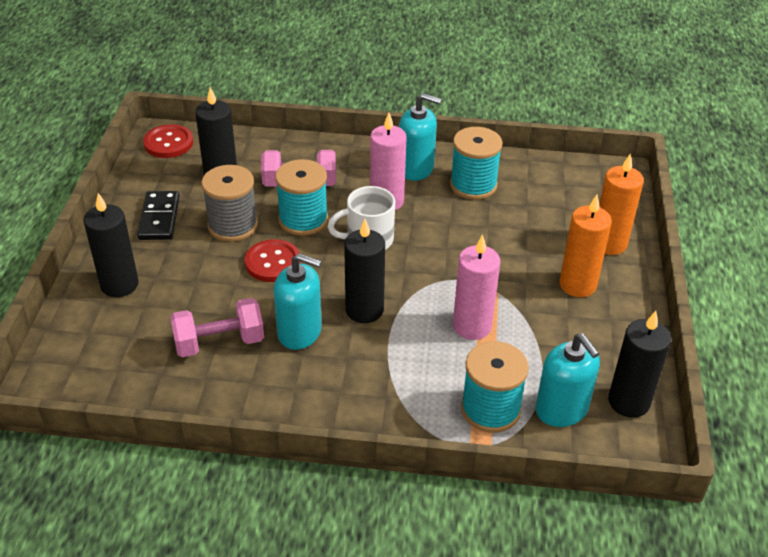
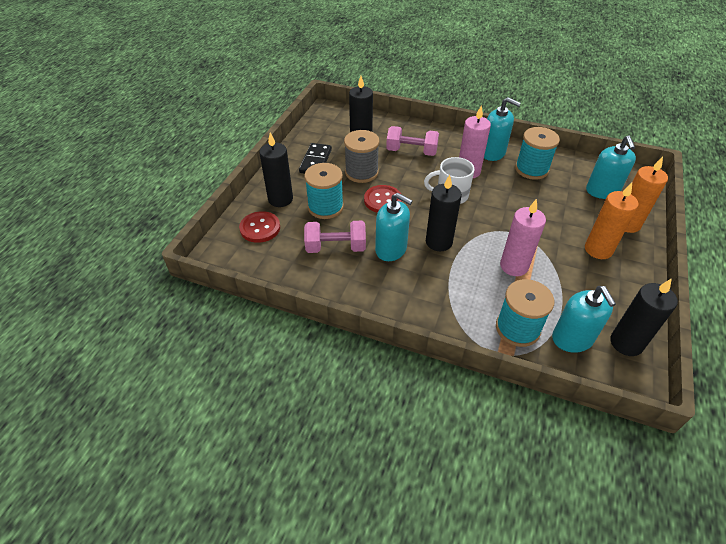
camera: 15 degrees right, 5 degrees up
red button [143,124,193,158] -> red button moved to [239,211,280,243]
turquoise spool [275,159,328,236] -> turquoise spool moved to [304,163,344,219]
none -> turquoise soap dispenser [586,136,636,199]

